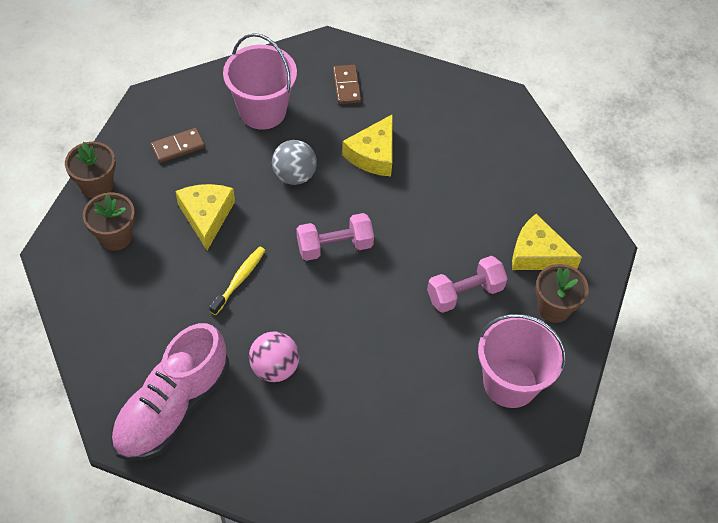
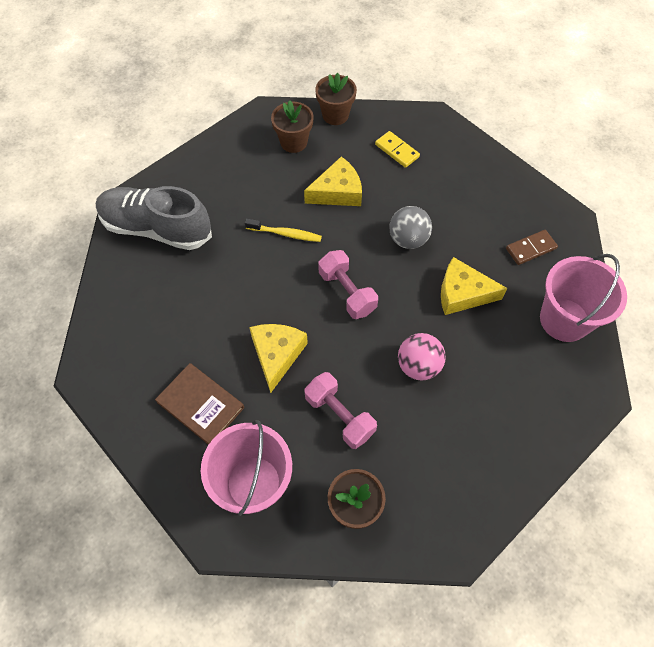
camera: 75 degrees right, 5 degrees up
pink shoe [111,323,229,461] -> grey shoe [96,186,212,250]
brown domino [151,128,205,163] -> yellow domino [375,131,420,168]
pink bucket [223,33,297,130] -> pink bucket moved to [540,254,627,342]
pink ball [249,331,299,382] -> pink ball moved to [398,333,446,381]
yellow cheese [512,214,582,270] -> yellow cheese moved to [249,324,308,393]
none -> brown book [155,363,244,445]

